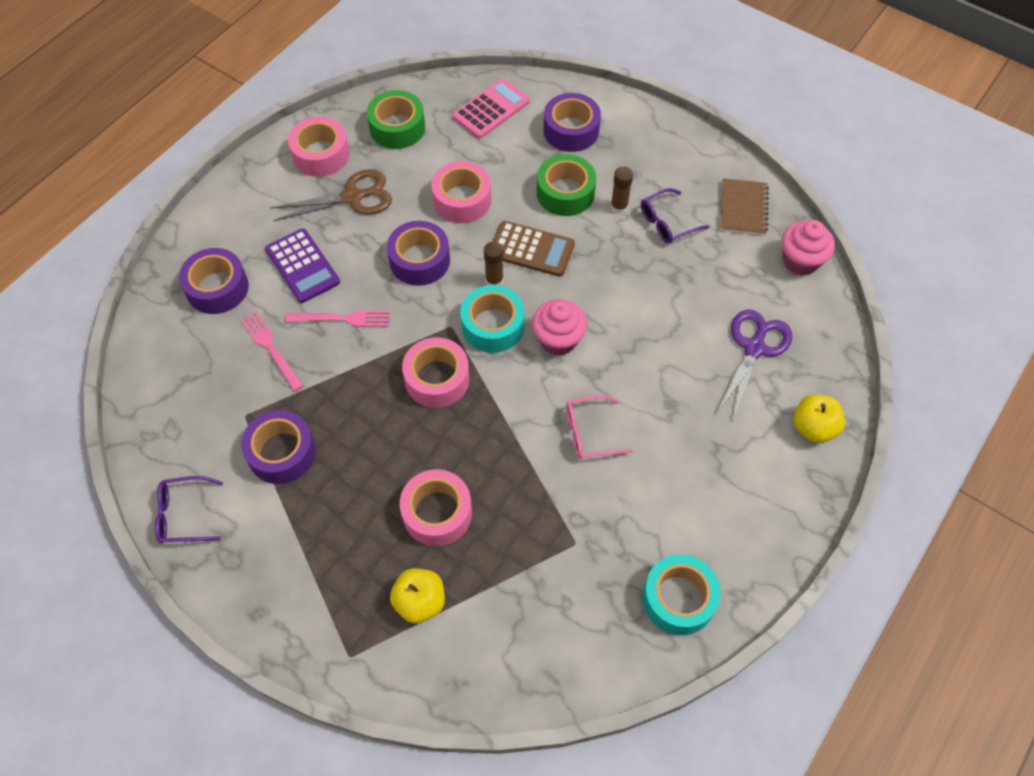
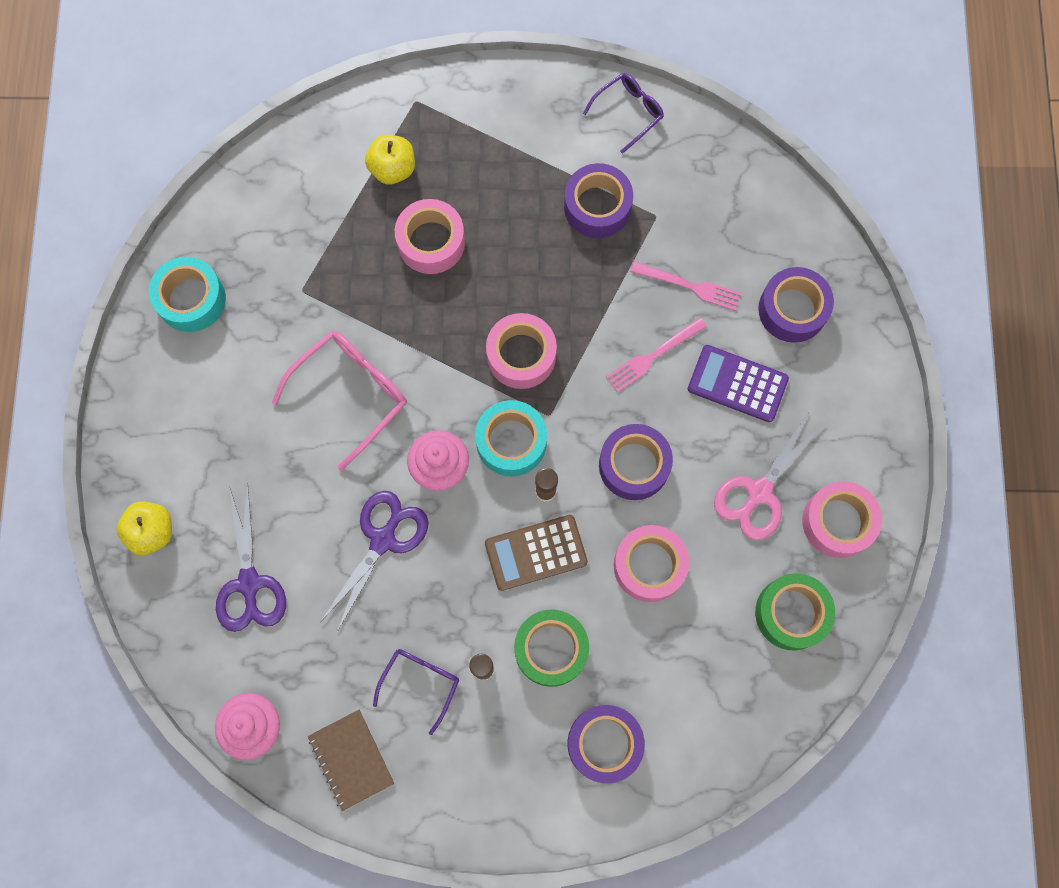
camera: 145 degrees right, 15 degrees up
brown scissors [270,169,392,221] -> pink scissors [714,411,826,540]
pink calculator [453,79,530,138] -> none
pink glasses [566,395,633,459] -> pink glasses [272,331,407,470], size x1.62
none -> purple scissors [321,491,428,632]

